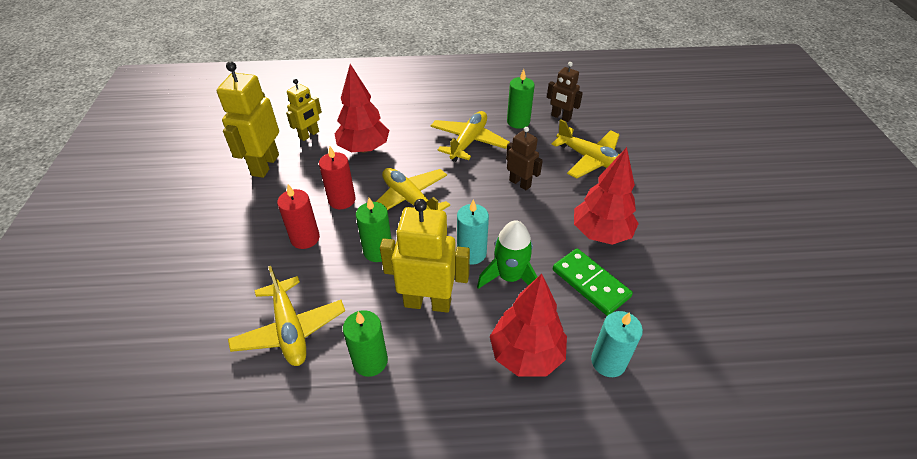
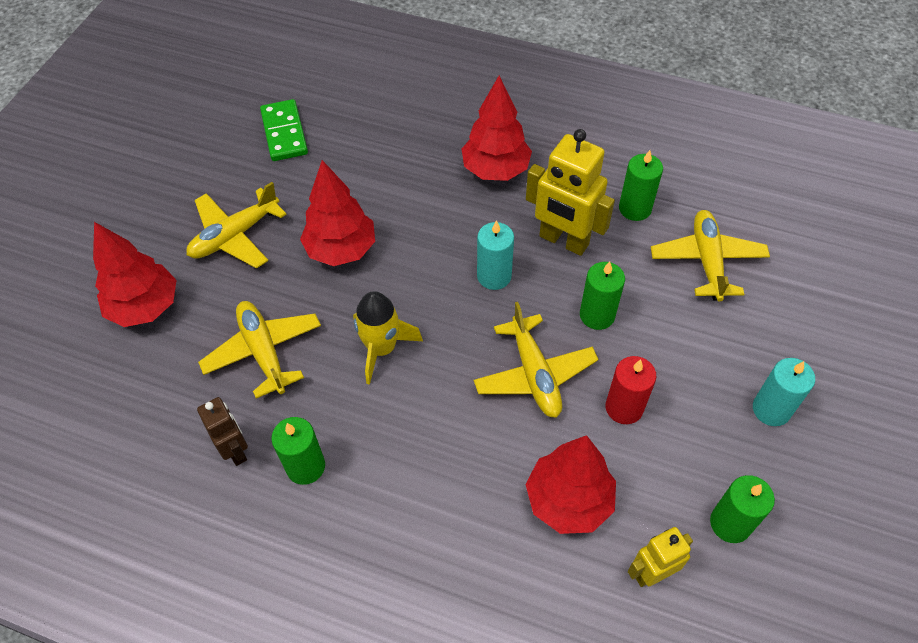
camera: 155 degrees left, 10 degrees up
yellow robot [217,61,279,178] -> green candle [710,475,775,543]
red candle [277,185,320,249] -> none
yellow plane [431,111,510,162] -> yellow plane moved to [186,182,287,269]
green rocket [477,220,537,289] -> none
brown robot [506,127,543,190] -> yellow rocket [353,291,423,385]
green domino [553,249,633,316] -> green domino moved to [260,99,308,161]
turquoise candle [591,311,643,377] -> turquoise candle moved to [753,358,815,426]
none -> red tree [93,222,177,327]

